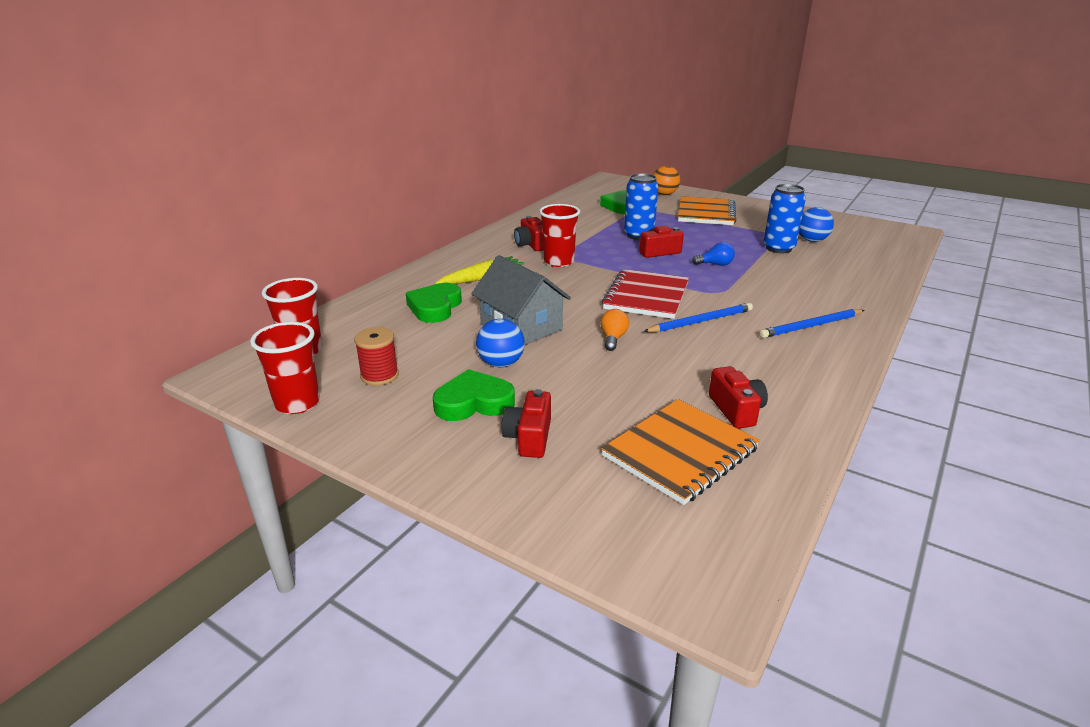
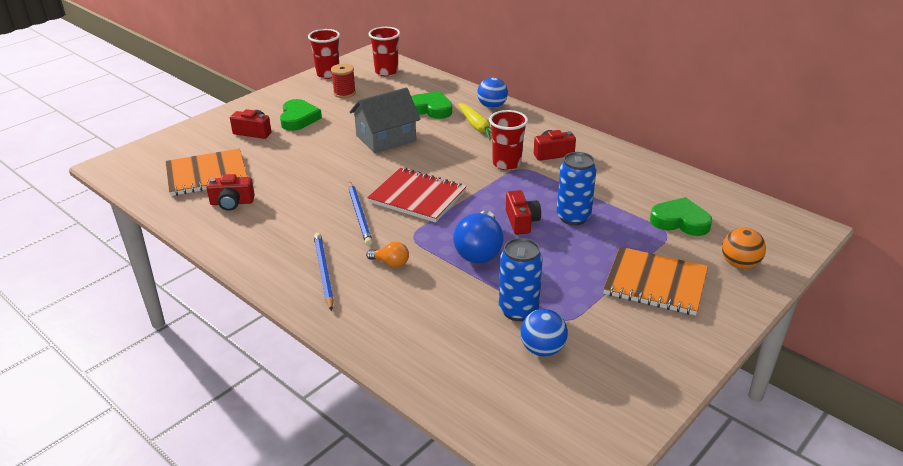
camera: 100 degrees right, 5 degrees up
blue ball [476,319,525,367] -> blue ball moved to [477,77,508,108]
orange light bulb [600,309,629,351] -> orange light bulb moved to [366,242,409,268]
orange notebook [601,399,760,505] -> orange notebook turned 75 degrees counterclockwise [165,149,247,196]
blue light bulb [692,242,735,266] -> blue light bulb [453,211,504,263], size x1.92

